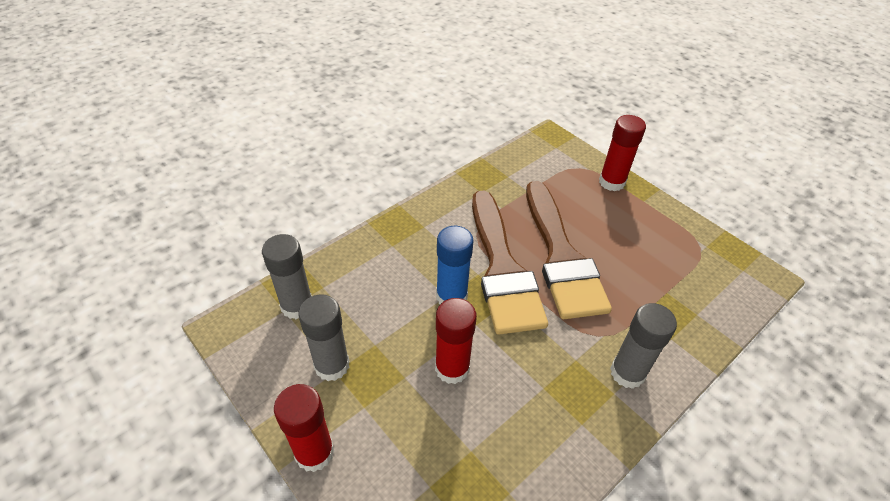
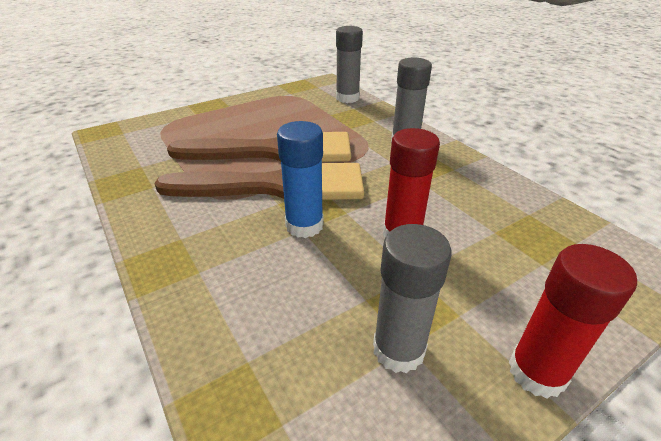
camera: 80 degrees left, 10 degrees down
grey glue stick [262,234,312,319] -> grey glue stick moved to [336,26,363,103]
red glue stick [599,115,646,191] -> none

